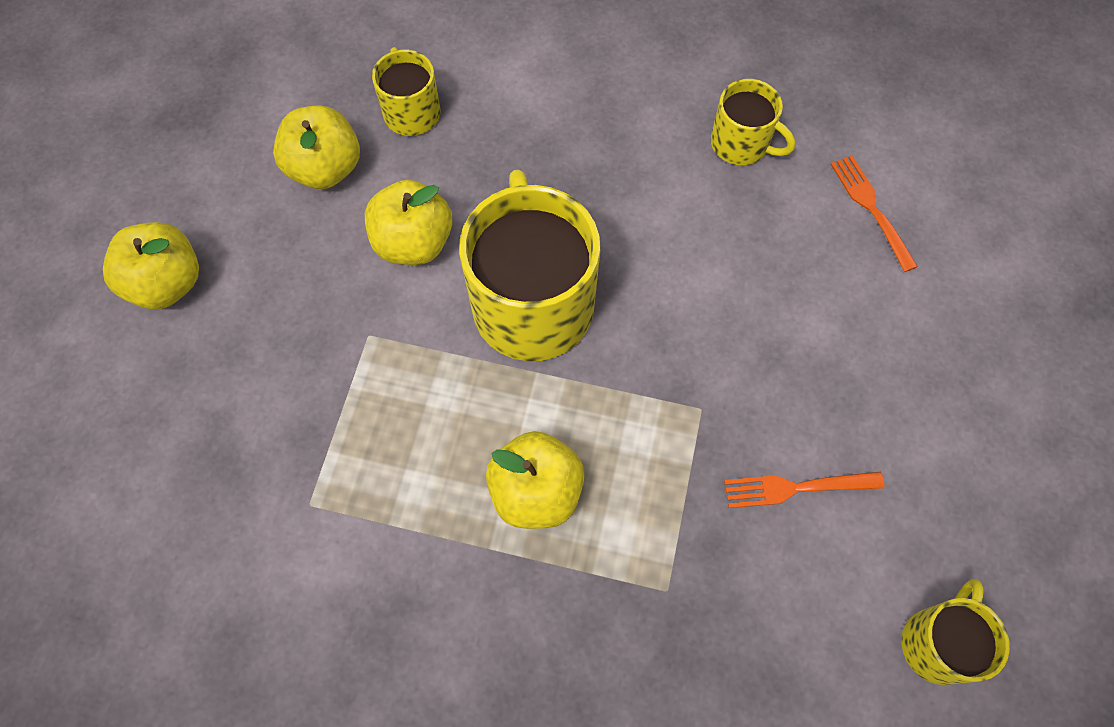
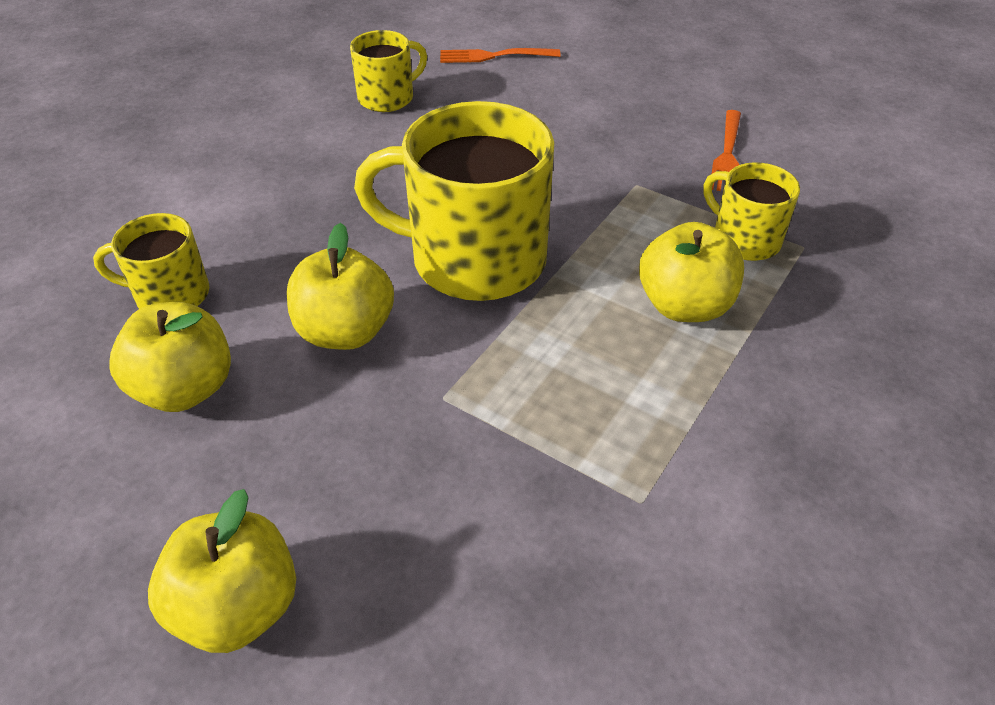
camera: 70 degrees left, 20 degrees down
yellow mug [901,579,1010,685] -> yellow mug moved to [704,162,800,261]

